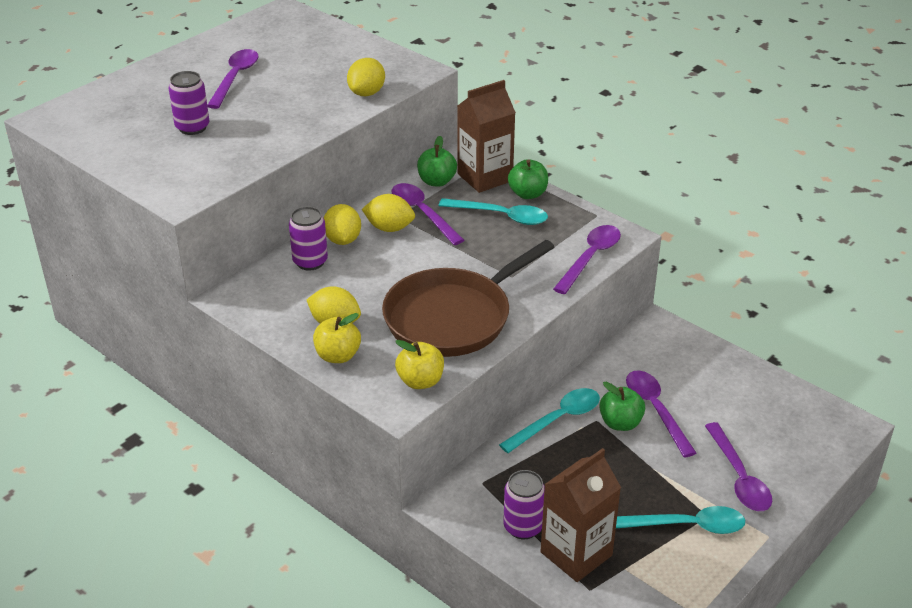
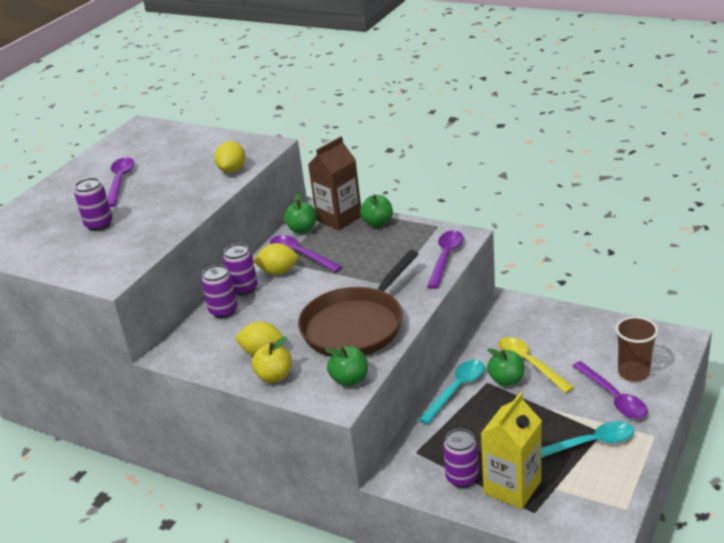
camera: 10 degrees left, 5 degrees down
yellow lemon [324,204,361,245] -> purple can [223,243,257,296]
yellow apple [395,340,444,389] -> green apple [325,346,368,386]
turquoise spoon [438,198,548,225] -> none
brown carton [540,448,621,582] -> yellow carton [481,392,542,509]
purple spoon [626,370,696,458] -> yellow spoon [498,337,574,393]
none -> brown cup [615,316,658,382]

